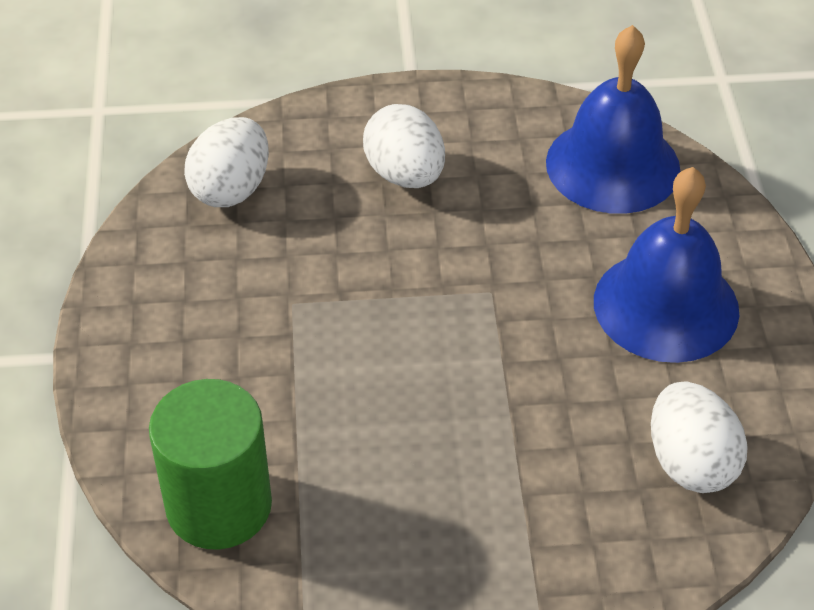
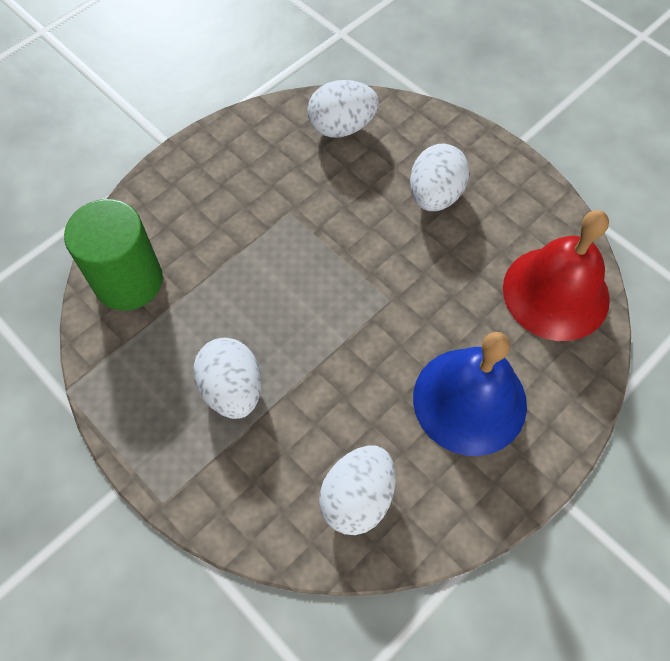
camera: 50 degrees right, 15 degrees up
blue bell [546,25,680,214] -> red bell [503,210,610,341]
none -> white egg [193,338,262,419]

